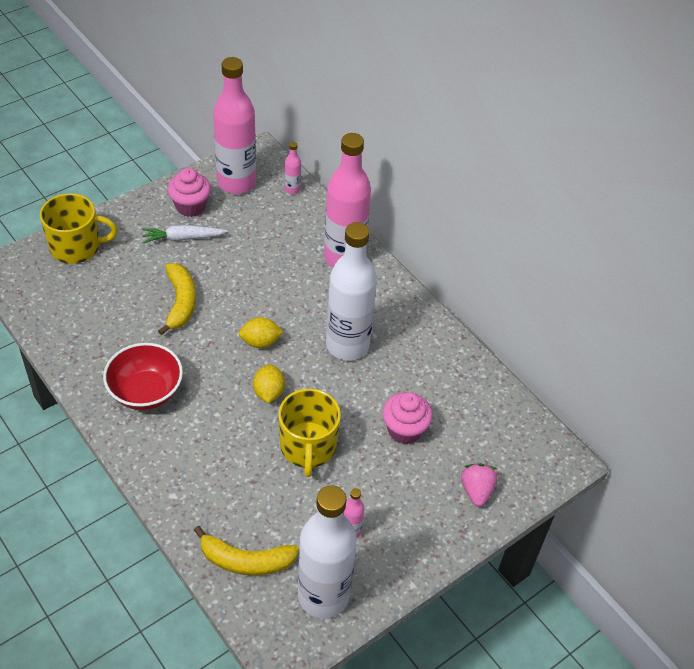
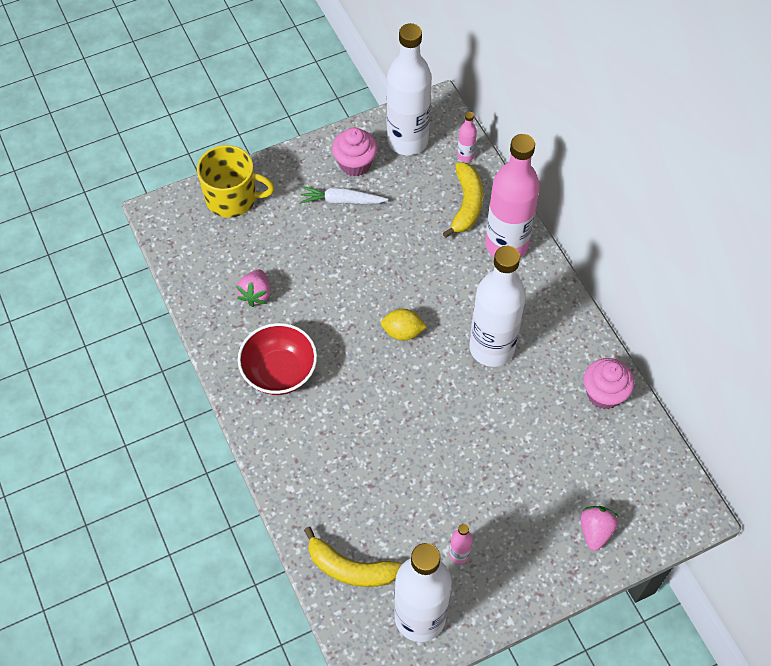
camera: 15 degrees right, 10 degrees up
yellow banana [158,263,196,335] -> yellow banana moved to [443,162,483,238]
pink bottle [213,57,256,194] -> white bottle [387,23,432,155]
yellow lemon [253,364,285,403] -> none
yellow mug [278,389,341,477] -> none
pink cupcake [383,392,433,444] -> pink cupcake moved to [583,358,634,409]
none -> pink strawberry [237,269,270,307]

